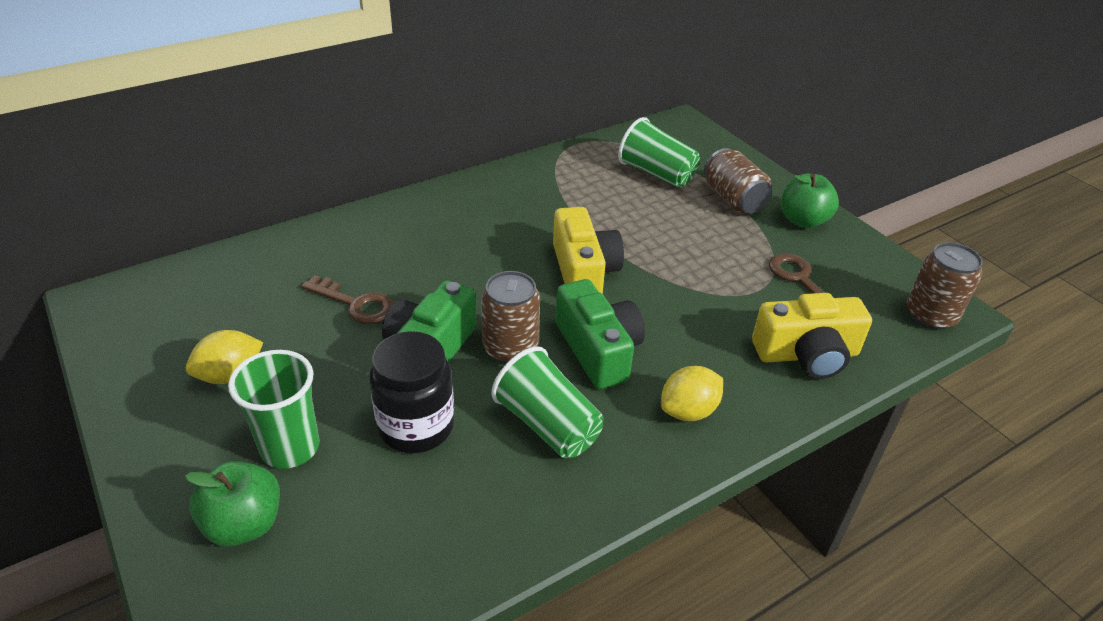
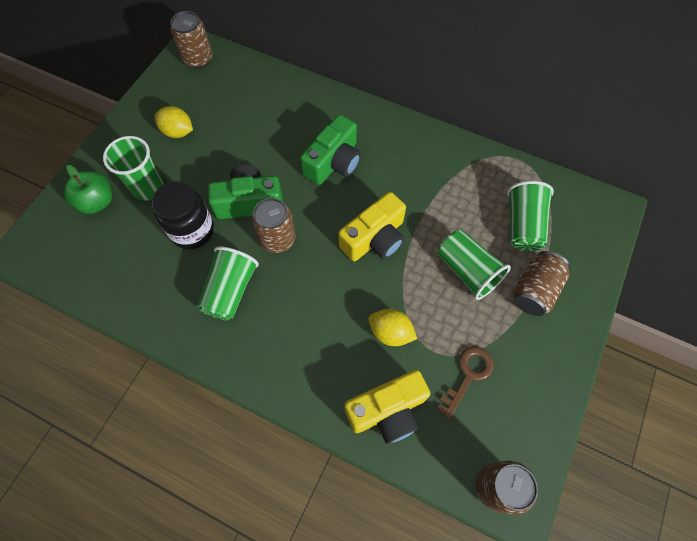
camera: 60 degrees right, 25 degrees up
brown key [301,275,394,324] -> none
green camera [556,279,645,389] -> green camera moved to [300,114,361,185]
yellow lemon [661,366,723,421] -> yellow lemon moved to [368,309,417,346]
yellow camera [752,293,872,379] -> yellow camera turned 75 degrees counterclockwise [344,370,430,444]
green apple [781,174,839,228] -> none
none -> brown can [170,11,212,68]
none -> green cup [438,230,511,300]

